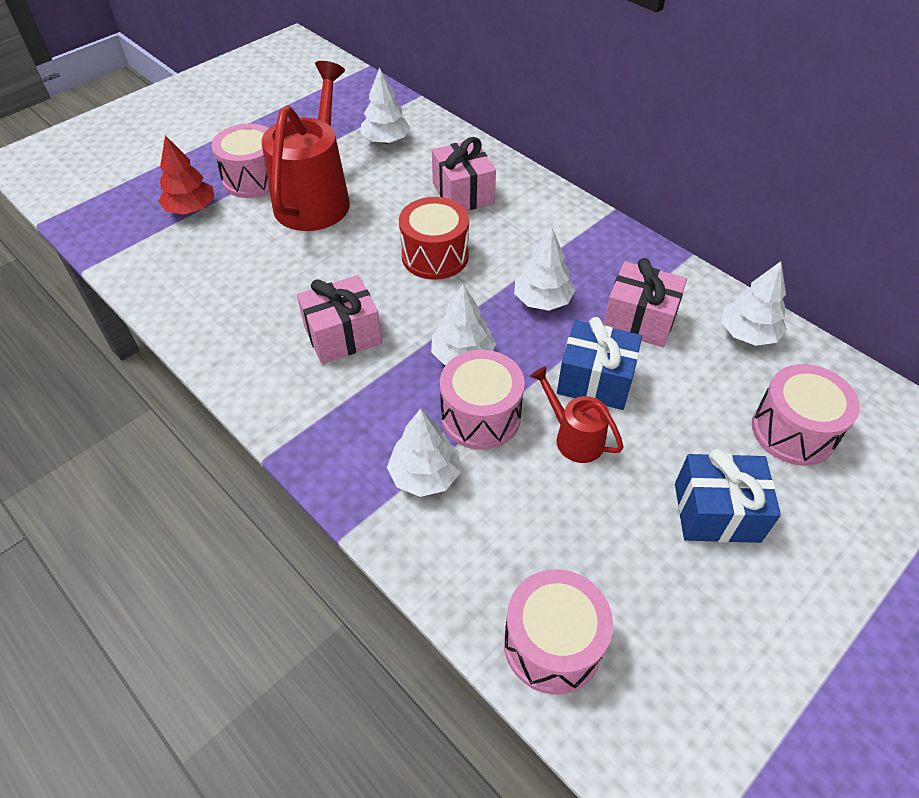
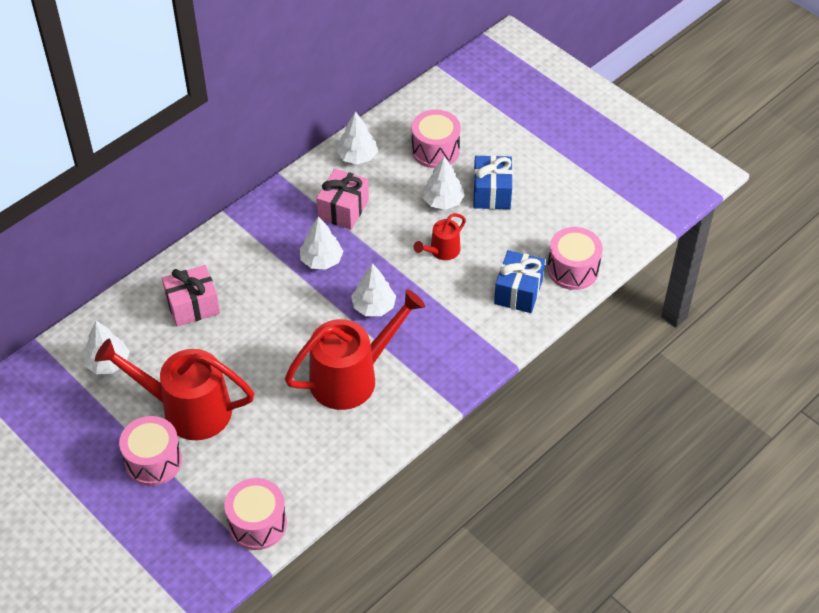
camera: 90 degrees left, 0 degrees up
red tree [158,135,215,215] -> none
pink gift [297,275,382,364] -> red watering can [285,289,425,410]
white tree [387,409,461,497] -> white tree moved to [422,157,465,210]
red drum [399,197,469,280] -> none
pink drum [440,350,525,450] -> pink drum moved to [225,478,287,550]
blue gift [557,317,642,410] -> blue gift moved to [494,250,545,313]

